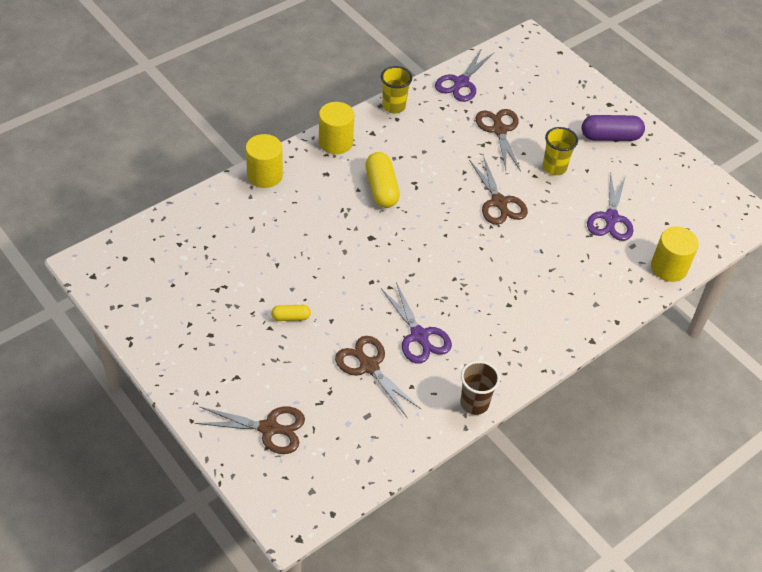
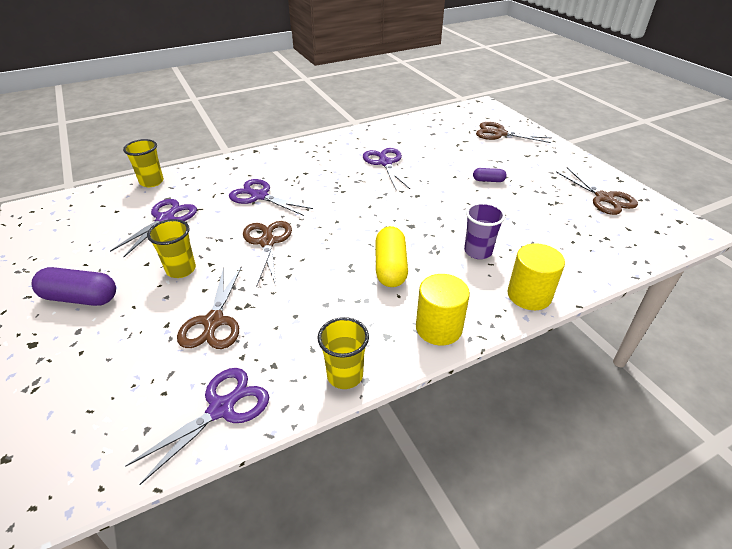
camera: 165 degrees left, 10 degrees down
yellow capsule [271,305,311,321] -> purple capsule [473,168,507,182]
brown scissors [335,336,421,418] -> brown scissors moved to [556,167,638,215]
brown cup [460,361,500,415] -> none
yellow cylinder [651,226,699,282] -> yellow cup [123,139,164,187]
none -> purple scissors [229,179,313,216]
none -> purple cup [464,202,506,259]

